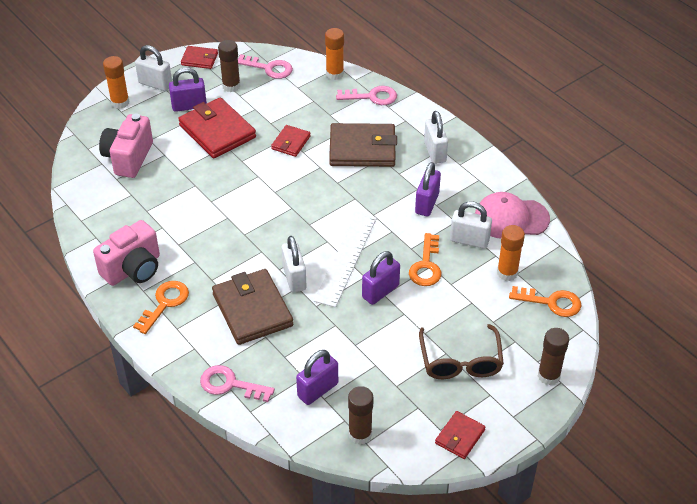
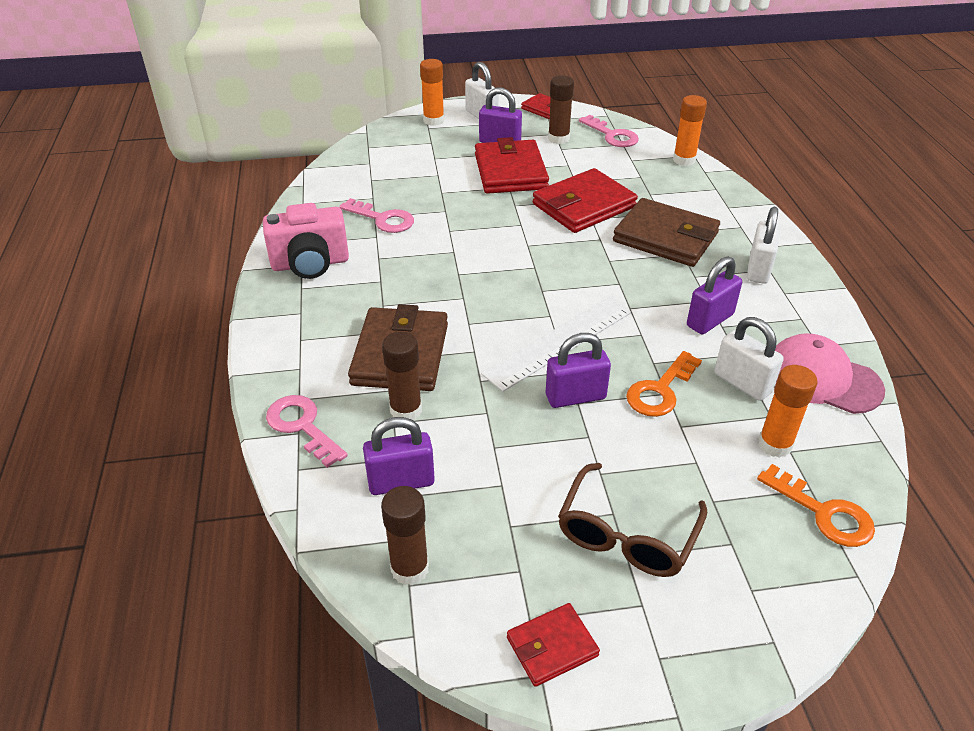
camera: 30 degrees right, 5 degrees down
pink camera [99,114,153,178] -> none
orange key [133,281,189,334] -> none
red wallet [271,125,311,157] -> red wallet [533,168,638,233], size x1.89
white padlock [282,236,307,292] -> none
pink key [336,86,397,105] -> pink key moved to [339,198,414,233]
brown glue stick [538,328,569,385] -> brown glue stick moved to [382,332,422,420]

